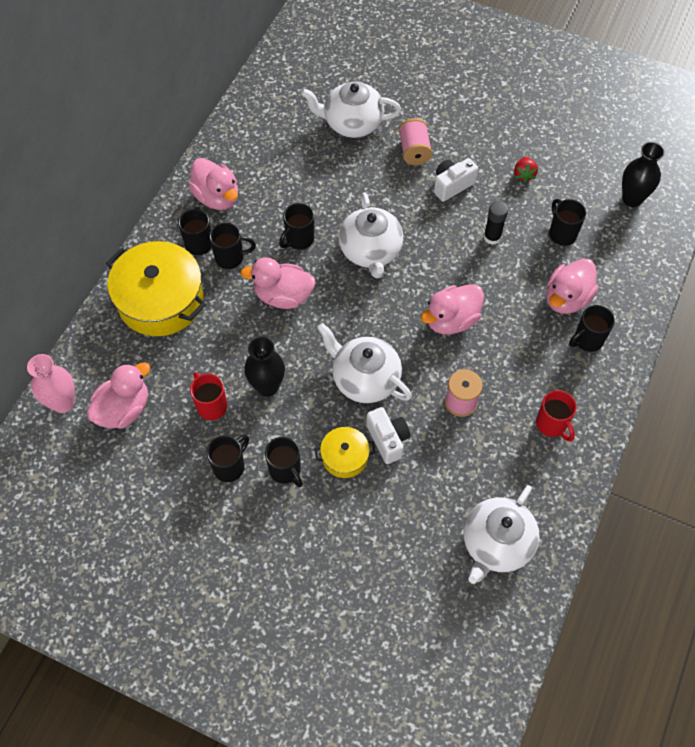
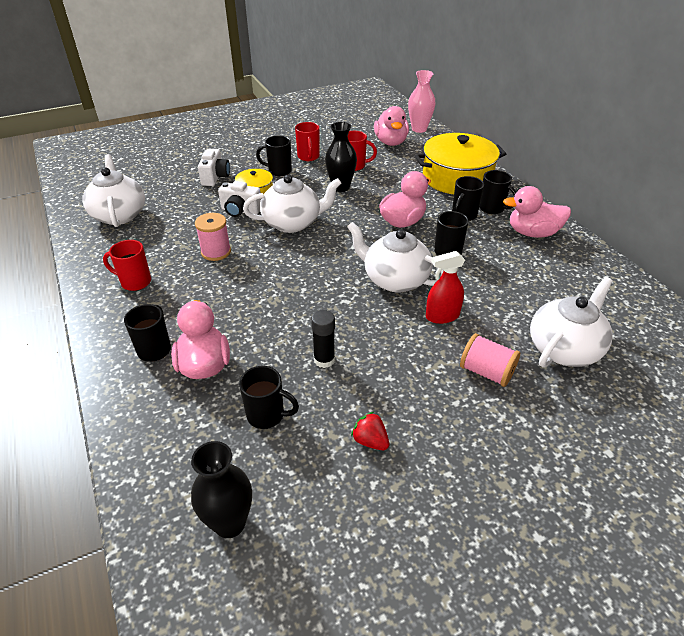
camera: 130 degrees right, 20 degrees down
black mug [207,435,249,482] -> red mug [295,122,320,161]
pink duck [421,284,484,335] -> none
white camera [434,158,478,202] -> white camera moved to [198,149,230,186]
none -> red spray bottle [426,251,465,324]

